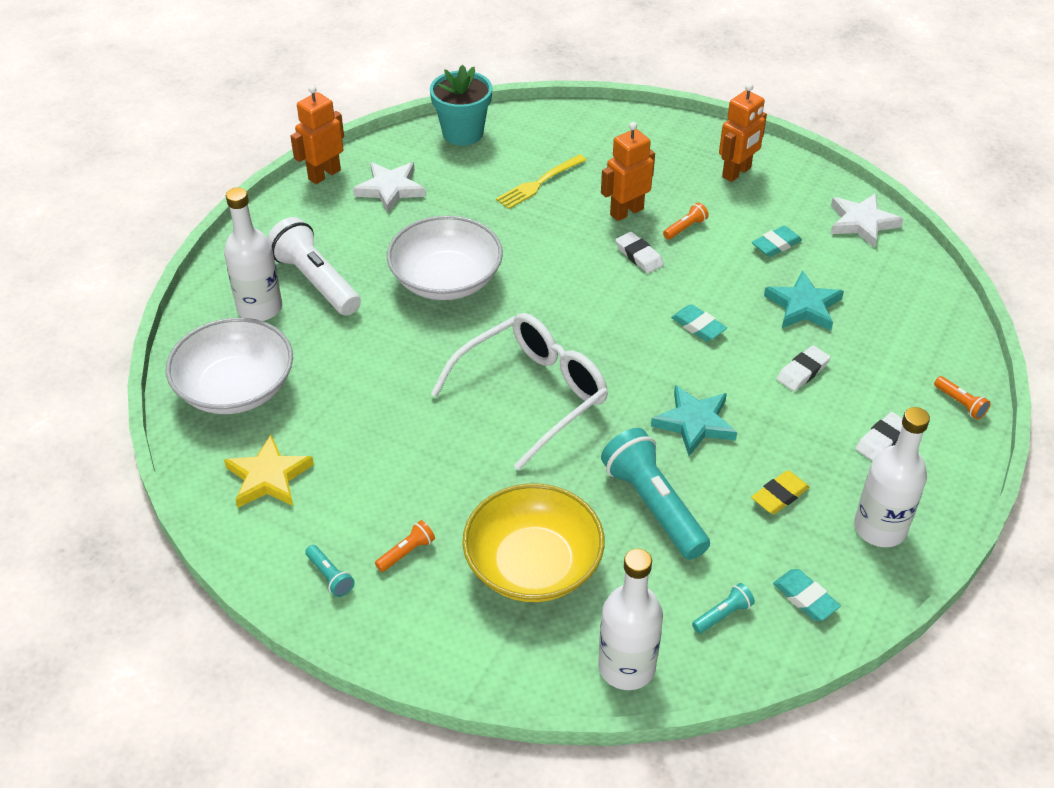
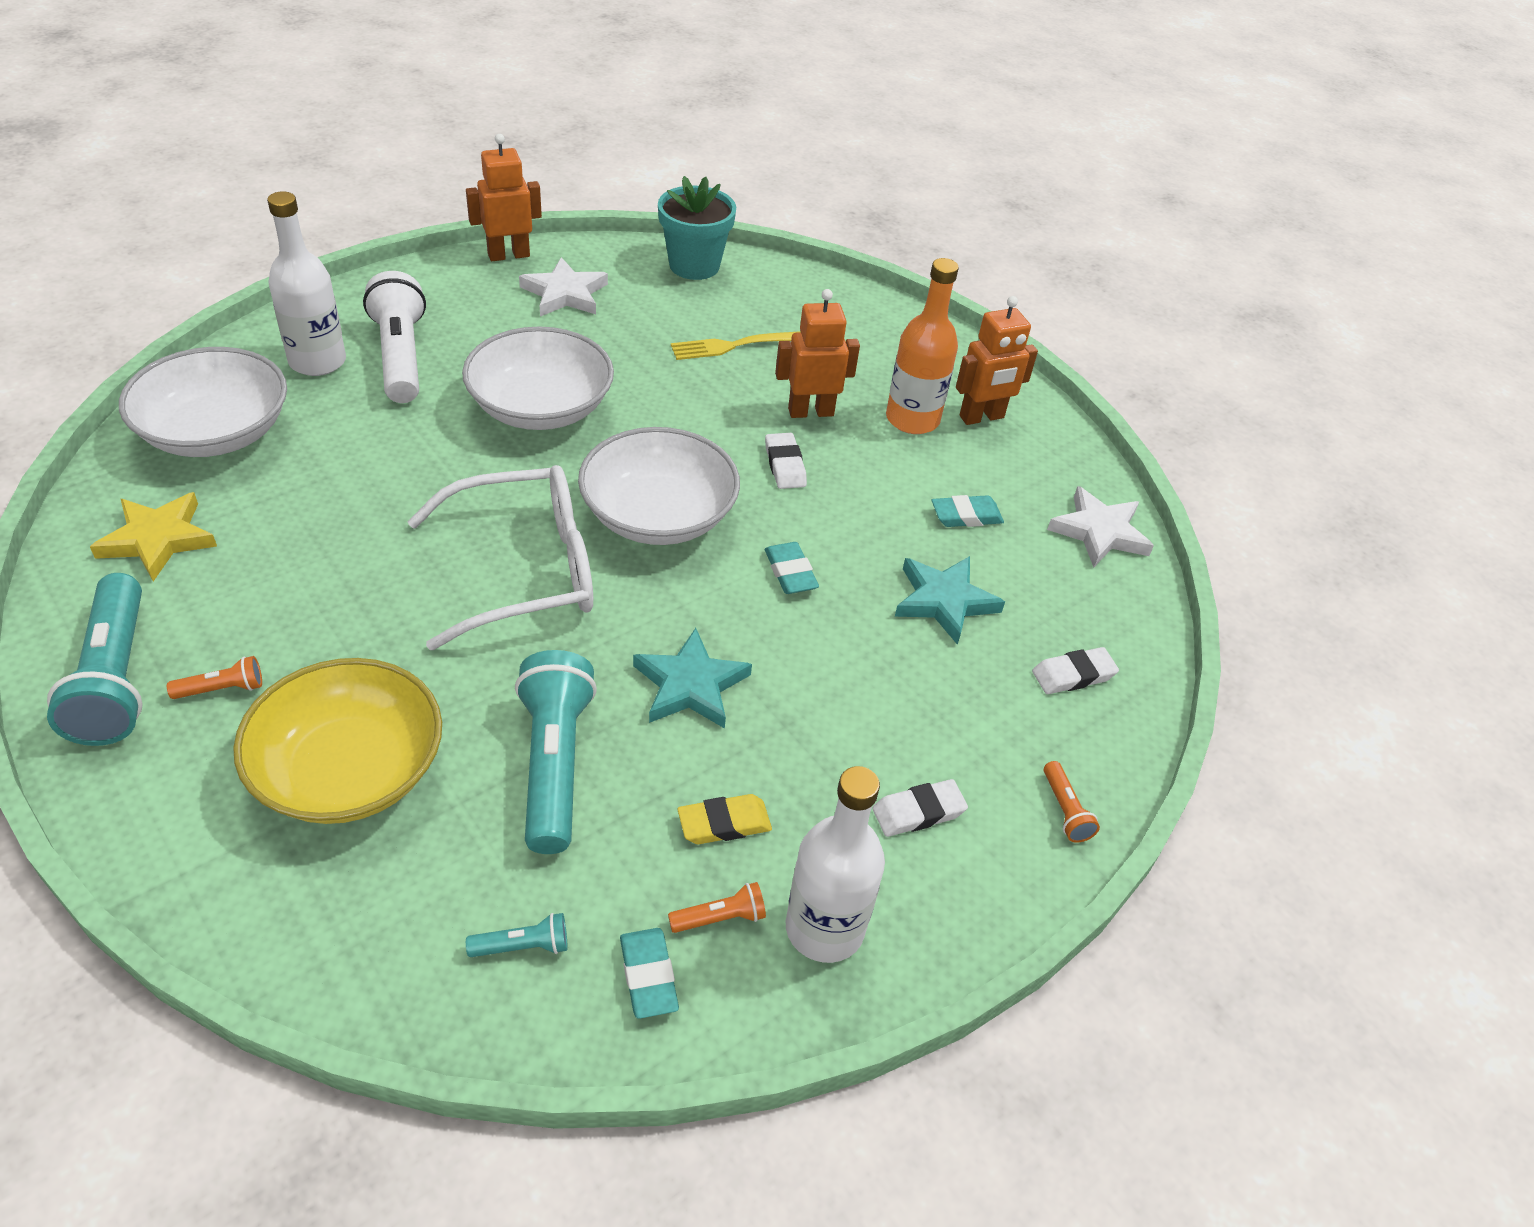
camera: 20 degrees right, 0 degrees up
turquoise flashlight [305,545,355,597] -> turquoise flashlight [47,573,143,746], size x2.28
white bottle [598,549,663,690] -> none
orange flashlight [663,202,709,240] -> orange flashlight moved to [668,882,766,933]
white eraser [776,345,831,391] -> white eraser moved to [1032,647,1119,694]
none -> white bowl [578,427,740,545]
none -> orange bottle [886,258,959,434]

